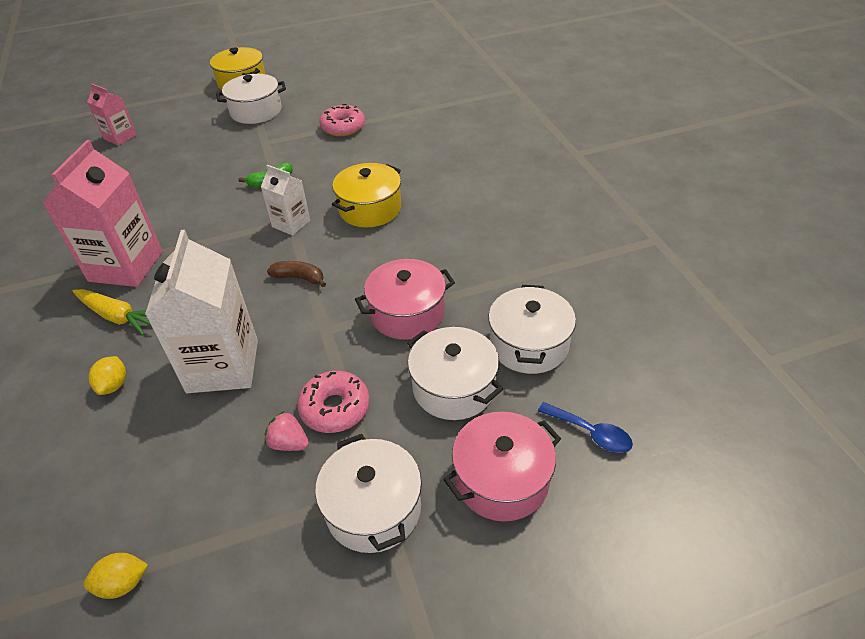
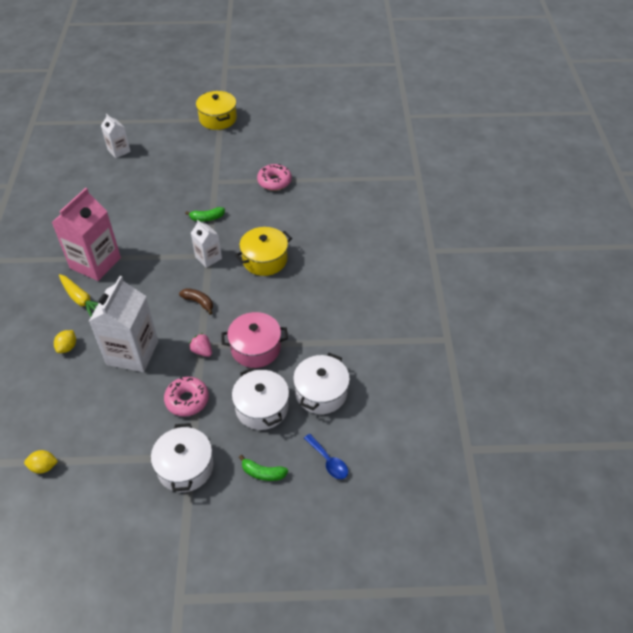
camera: 15 degrees right, 5 degrees up
pink carton [87,84,137,146] -> white carton [101,114,131,158]
white pot [216,74,286,124] -> none
pink strawberry [265,411,309,451] -> pink strawberry moved to [189,333,212,357]
pink pot [443,412,561,521] -> green banana [239,455,288,481]

